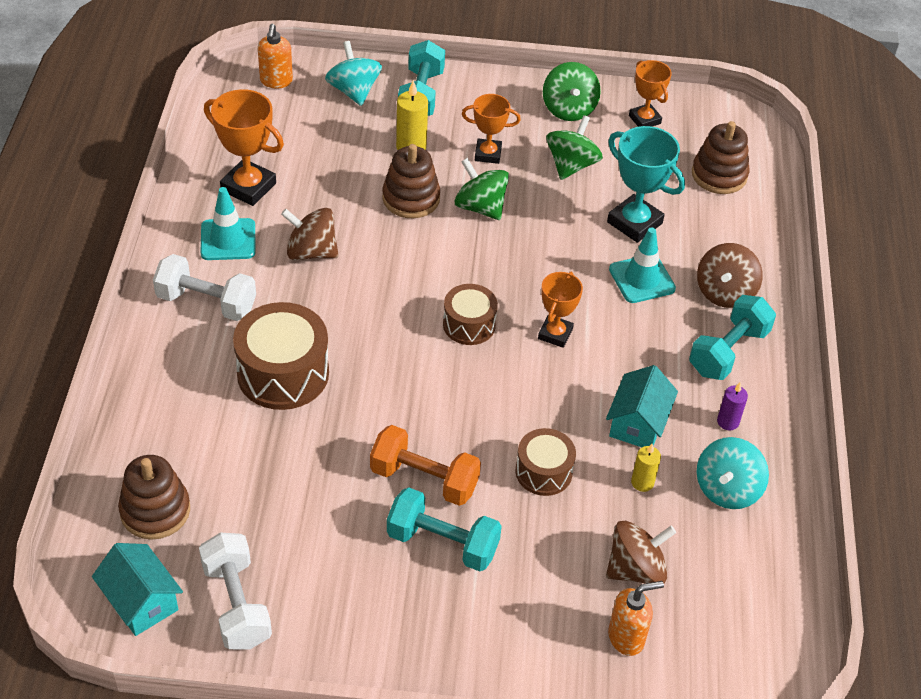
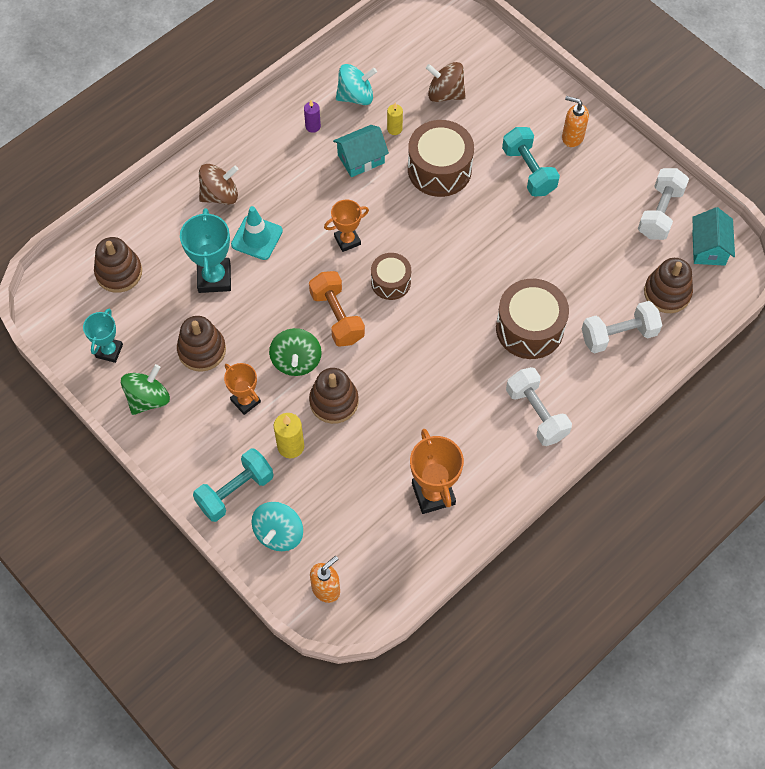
camera: 135 degrees left, 15 degrees up
turquoise traffic cone [200,187,255,260] -> none
brown spinning top [281,208,339,260] -> none
orange dumbbell [370,425,481,506] -> orange dumbbell moved to [309,271,365,347]
brown drum [516,428,576,496] -> brown drum [408,120,474,197], size x1.67
green spinning top [546,115,603,180] -> brown stacking toy [177,316,226,372]
orange soap dispenser [608,581,664,656] -> orange soap dispenser moved to [562,96,589,147]
orange trophy [629,60,672,127] -> turquoise trophy [83,309,123,363]
turquoise dumbbell [689,295,776,380] -> none
none -> white dumbbell [582,301,662,353]

